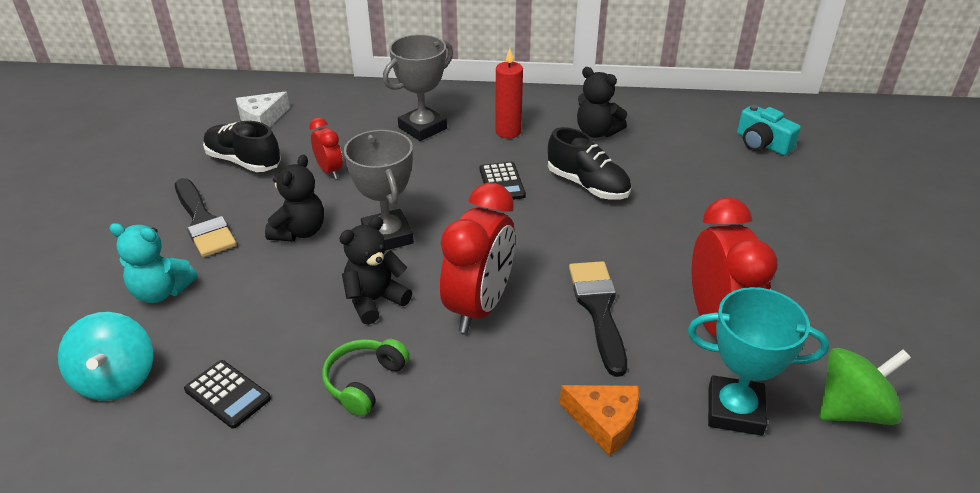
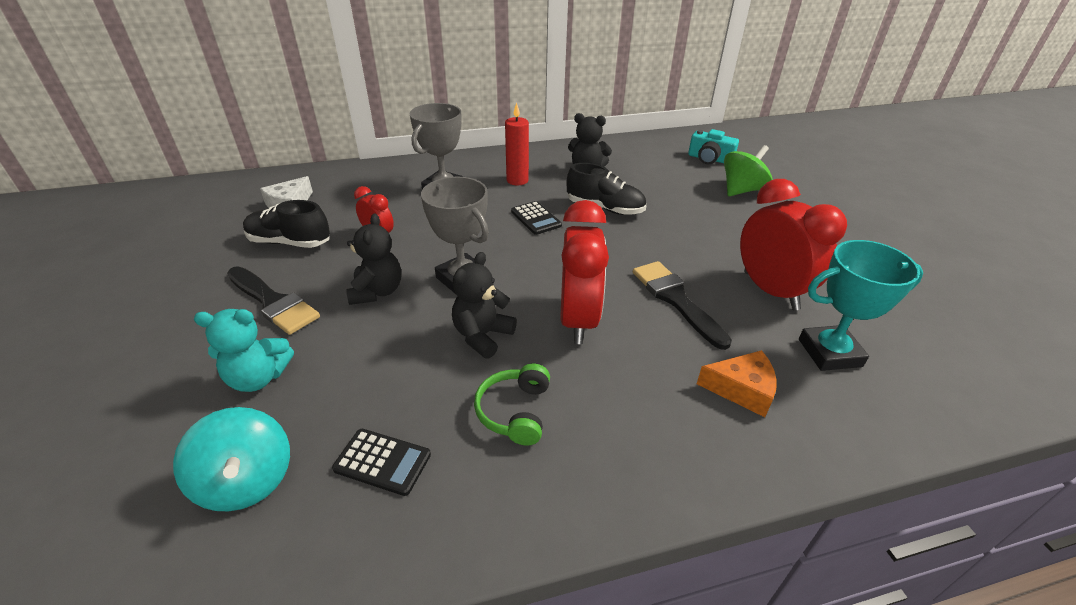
camera: 20 degrees left, 0 degrees up
green spinning top [819,348,911,425] -> green spinning top moved to [724,145,772,196]

